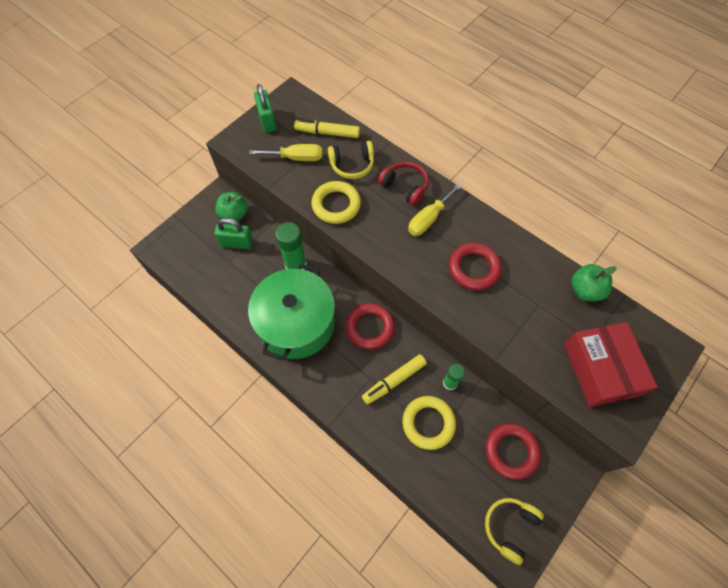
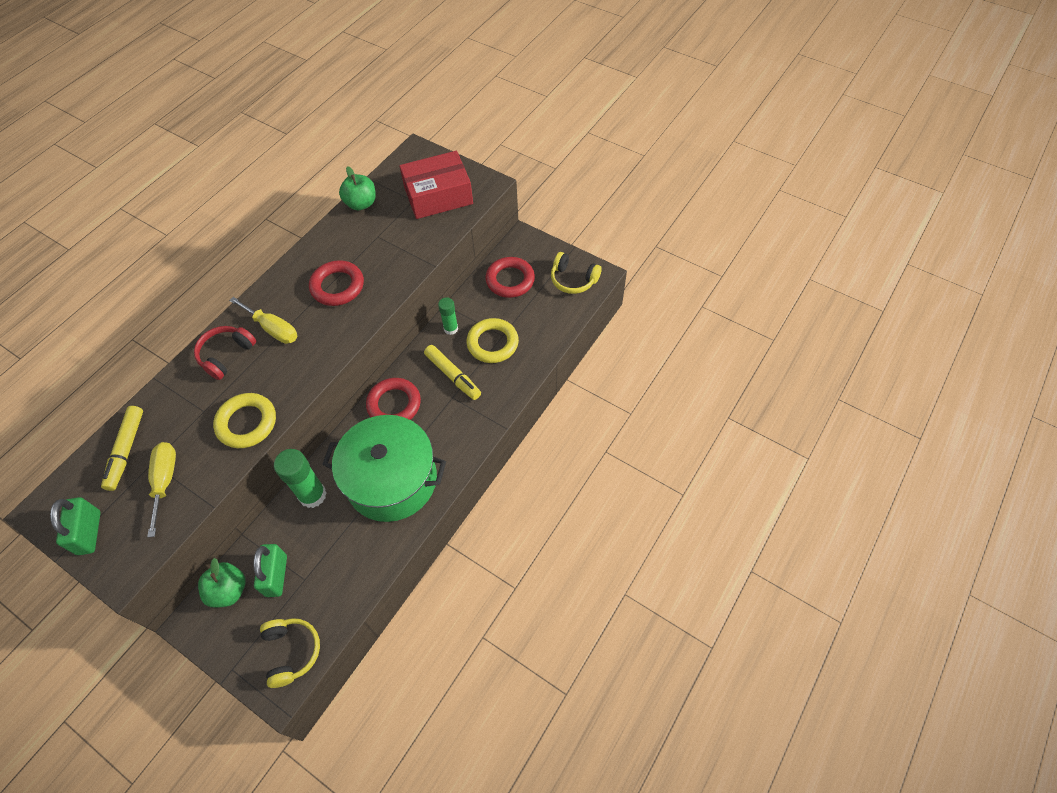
camera: 95 degrees left, 5 degrees down
green padlock [254,84,277,133] -> green padlock turned 75 degrees counterclockwise [50,497,101,555]
yellow headphones [328,141,374,179] -> yellow headphones moved to [260,618,320,688]

